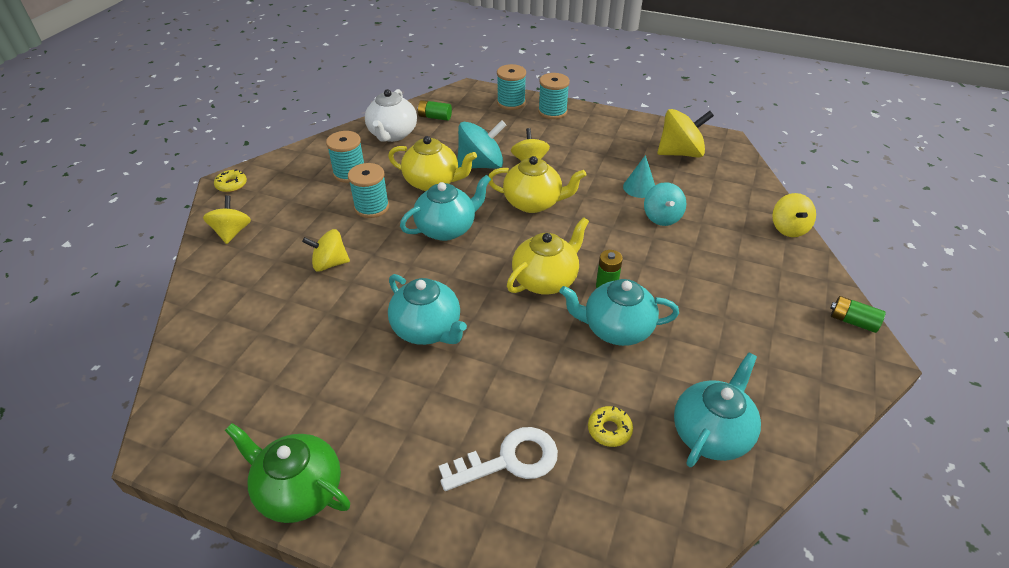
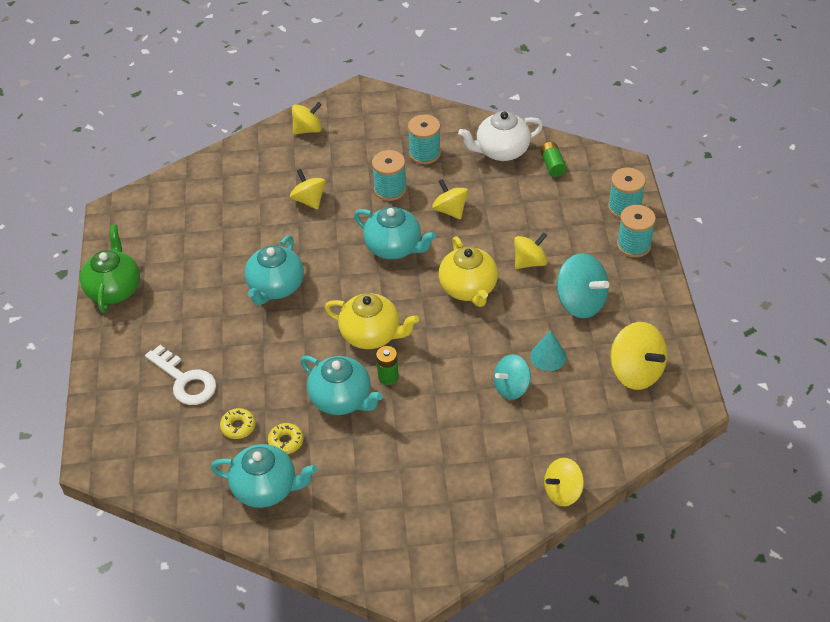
camera: 65 degrees right, 5 degrees up
yellow donut [214,169,247,192] -> yellow donut moved to [268,423,304,454]
yellow teapot [388,136,477,191] -> yellow spinning top [432,179,468,220]
turquoise spinning top [457,120,506,169] -> turquoise spinning top moved to [557,253,609,318]
turquoise teapot [560,279,679,346] -> turquoise teapot turned 150 degrees clockwise [300,356,383,415]
green battery [830,296,885,333] -> none

